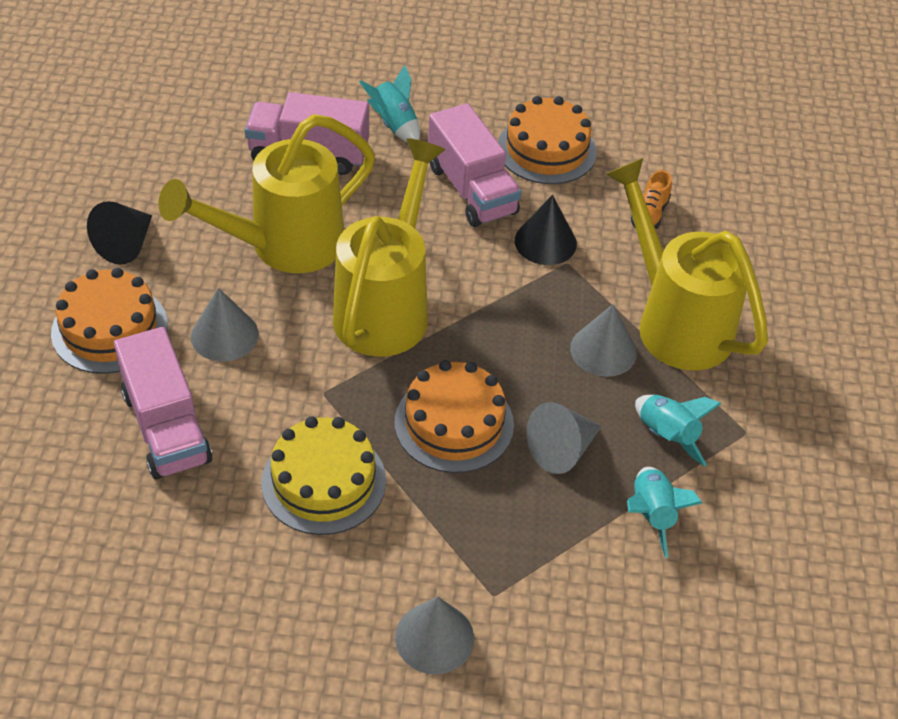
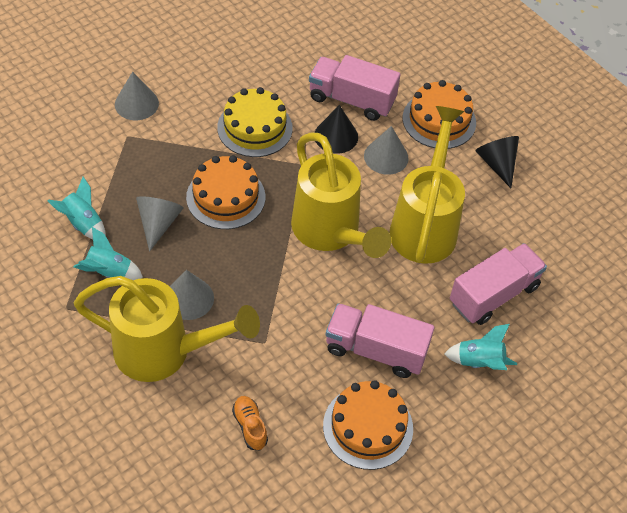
camera: 135 degrees right, 5 degrees up
black cone [515,195,577,265] -> black cone moved to [315,105,358,153]

